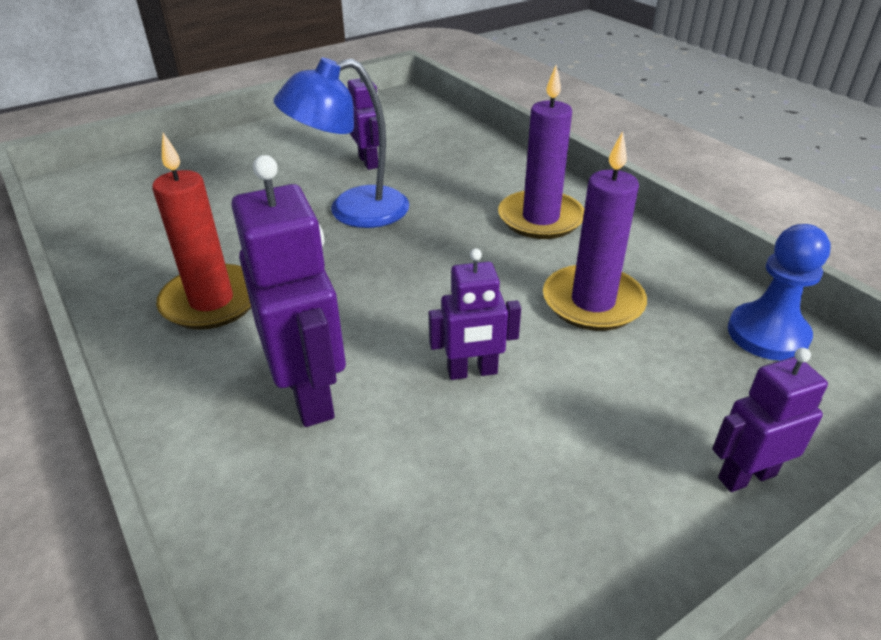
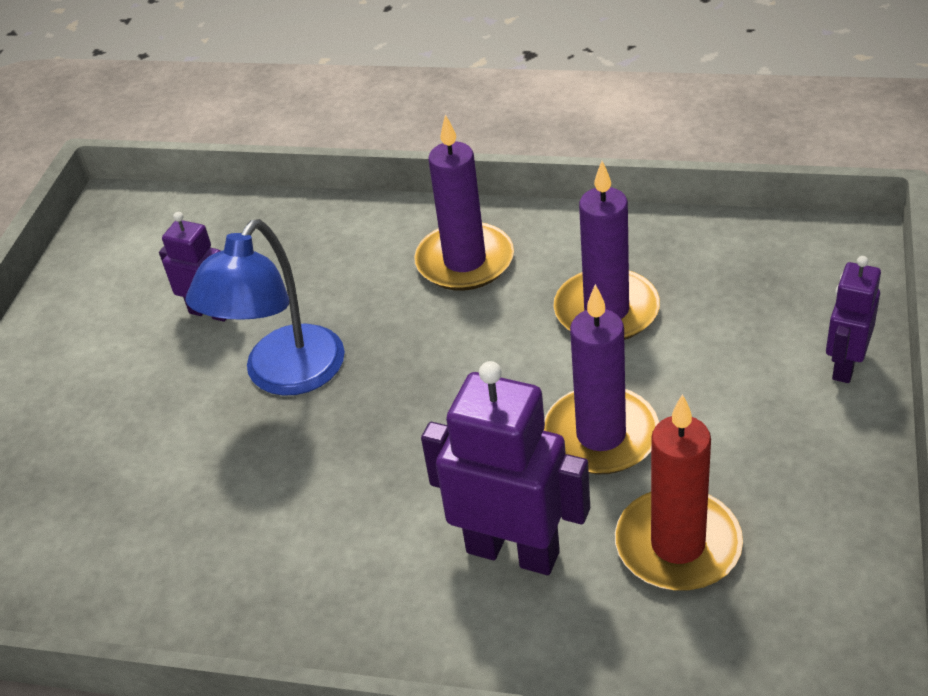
camera: 40 degrees left, 5 degrees up
red candle [152,133,251,330] -> red candle moved to [615,394,743,590]
purple robot [428,248,521,380] -> purple candle [544,284,659,474]
blue pawn [728,224,831,361] -> none

